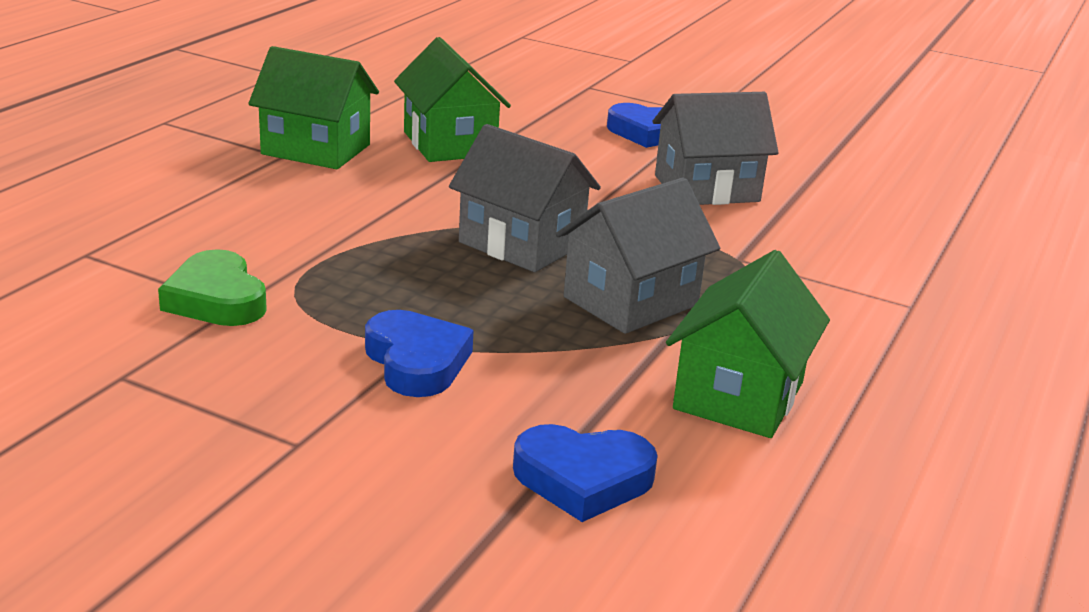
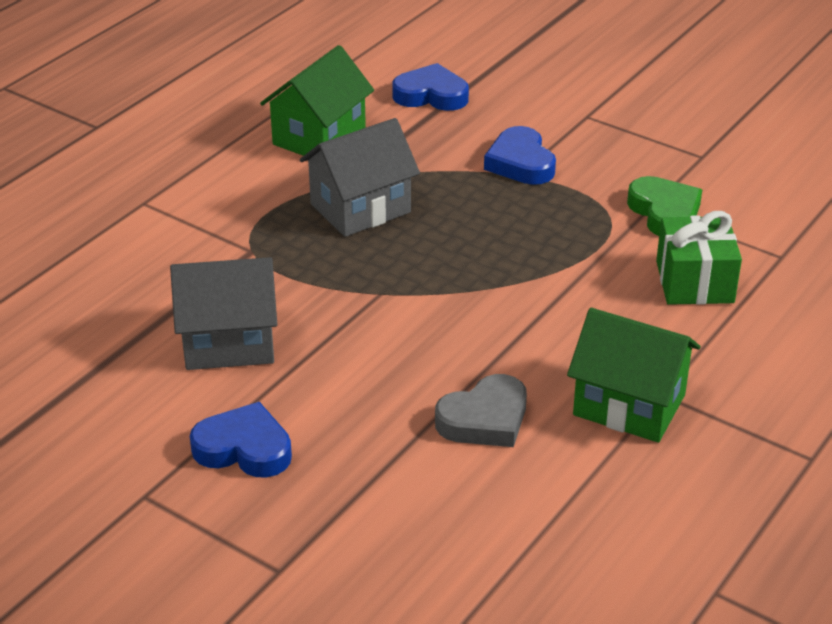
camera: 170 degrees left, 10 degrees up
green house [394,37,511,162] -> grey heart [435,374,527,447]
grey house [449,124,601,272] -> none
none -> green gift [656,211,742,305]

